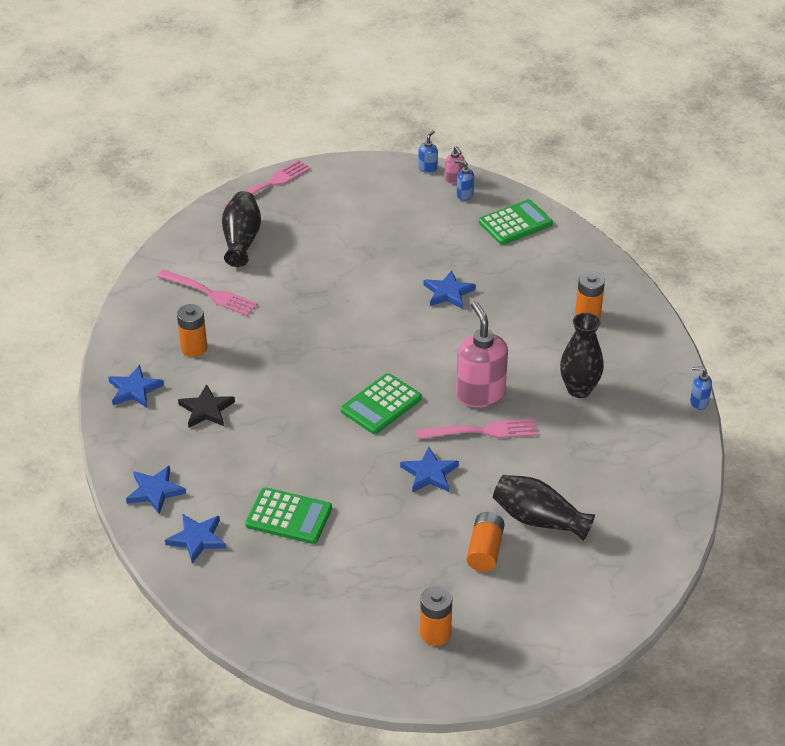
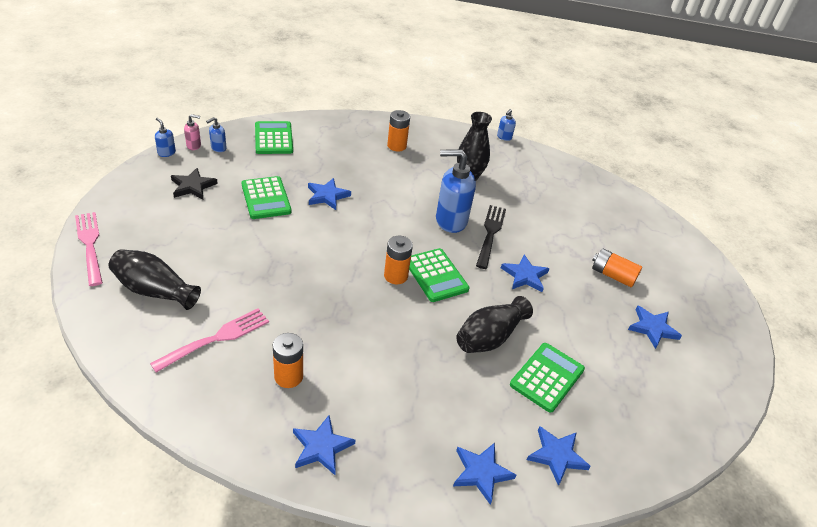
camera: 75 degrees left, 0 degrees up
black star [178,384,235,427] -> black star moved to [171,168,218,199]
pink fork [416,418,538,439] -> black fork [476,205,506,269]
orange battery [420,586,452,646] -> orange battery moved to [384,236,413,285]
pink soap dispenser [456,301,508,408] -> blue soap dispenser [436,149,476,233]
black vase [493,475,595,541] -> black vase moved to [456,296,533,353]
none -> green calculator [241,176,291,219]
none -> blue star [628,306,682,349]

